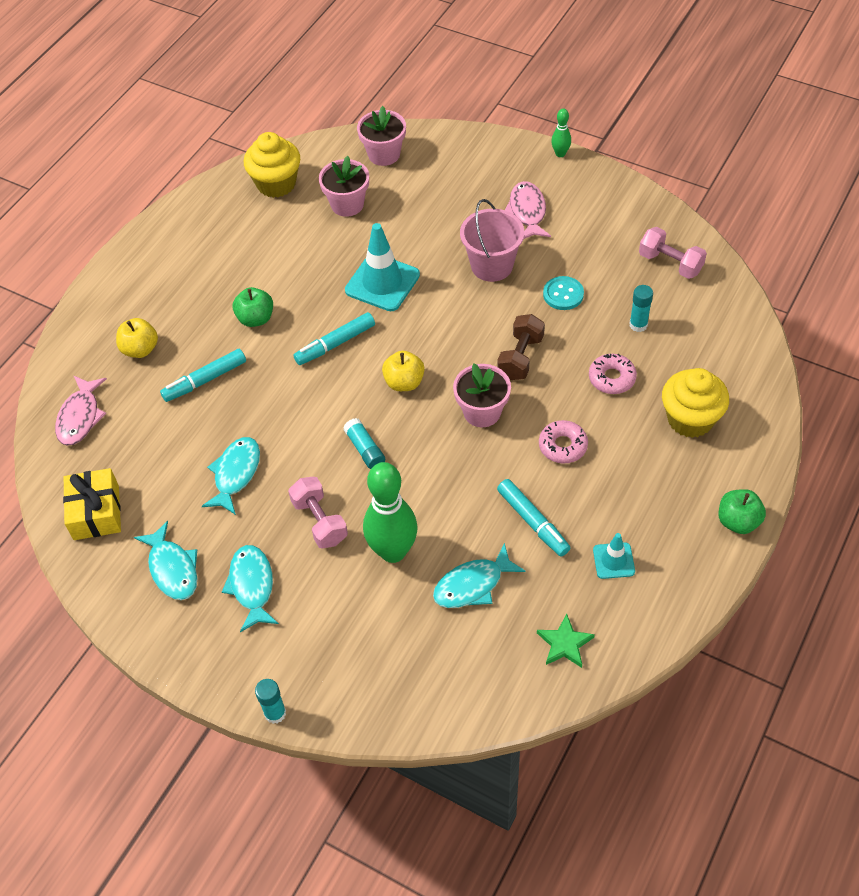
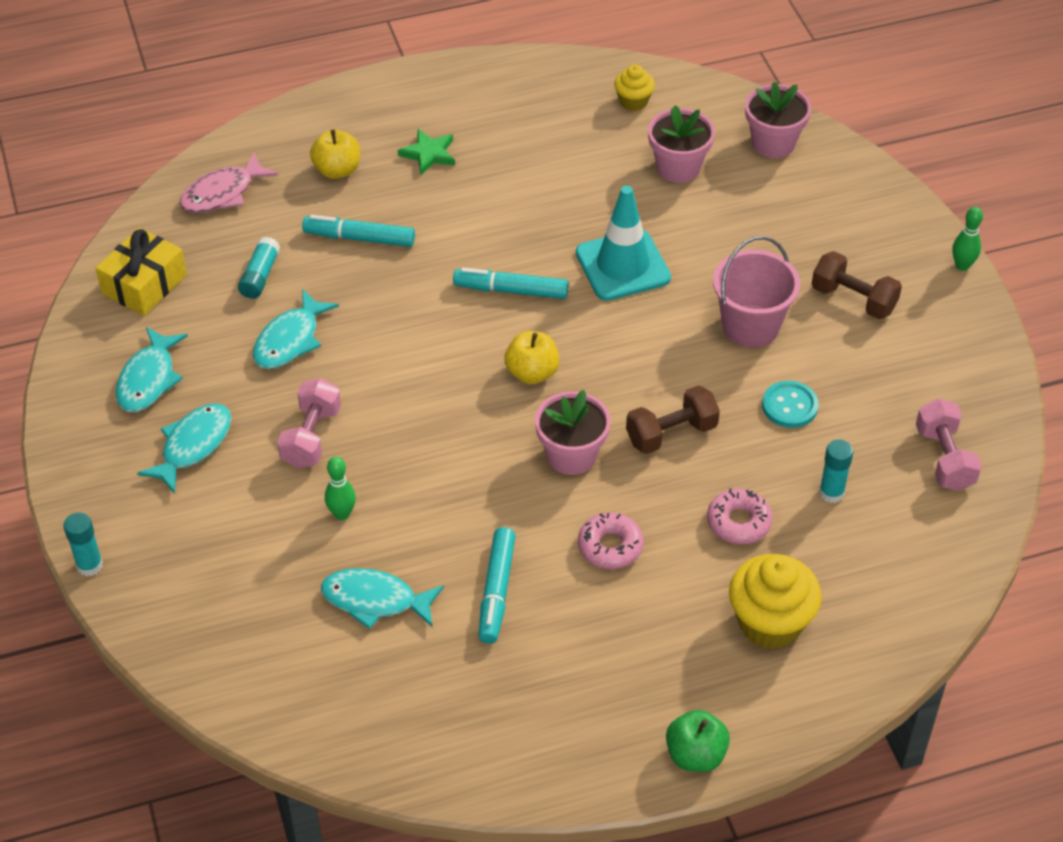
camera: 40 degrees right, 5 degrees down
turquoise fish [202,437,260,515] -> turquoise fish turned 150 degrees clockwise [253,289,339,369]
green apple [233,287,273,327] -> none
yellow cupcake [244,132,300,198] -> yellow cupcake [614,64,655,111], size x0.55
turquoise glue stick [343,418,385,469] -> turquoise glue stick moved to [238,237,280,299]
green bowling pin [363,462,418,563] -> green bowling pin [325,457,356,520], size x0.46
pink fish [505,181,551,239] -> brown dumbbell [812,251,902,319]
green star [537,614,595,668] -> green star moved to [398,129,455,175]
turquoise traffic cone [593,533,635,579] -> none

